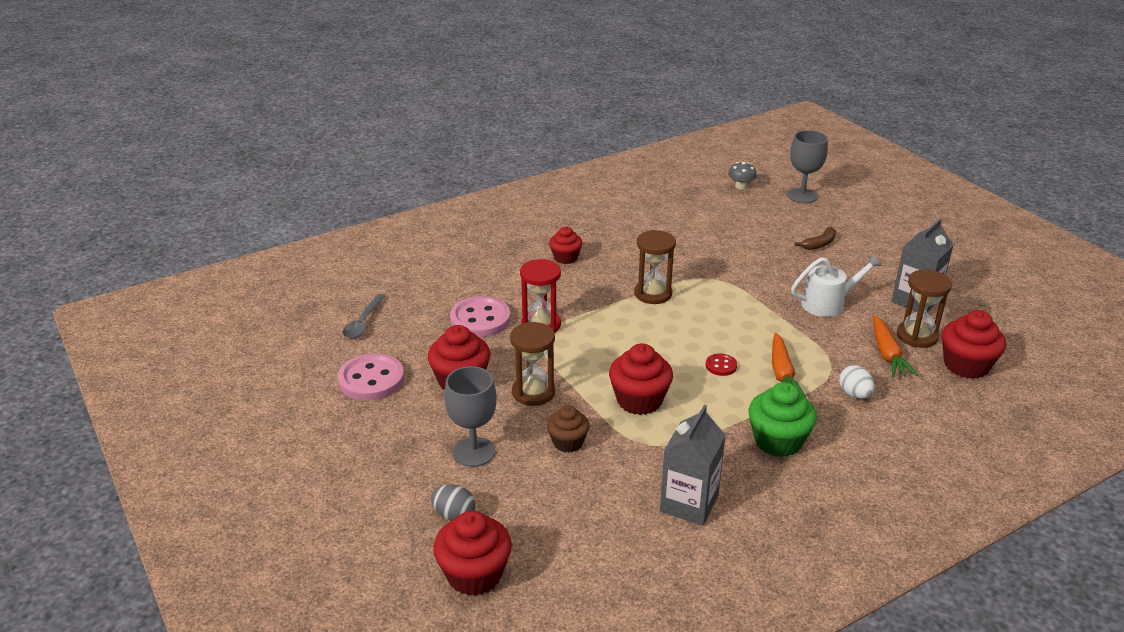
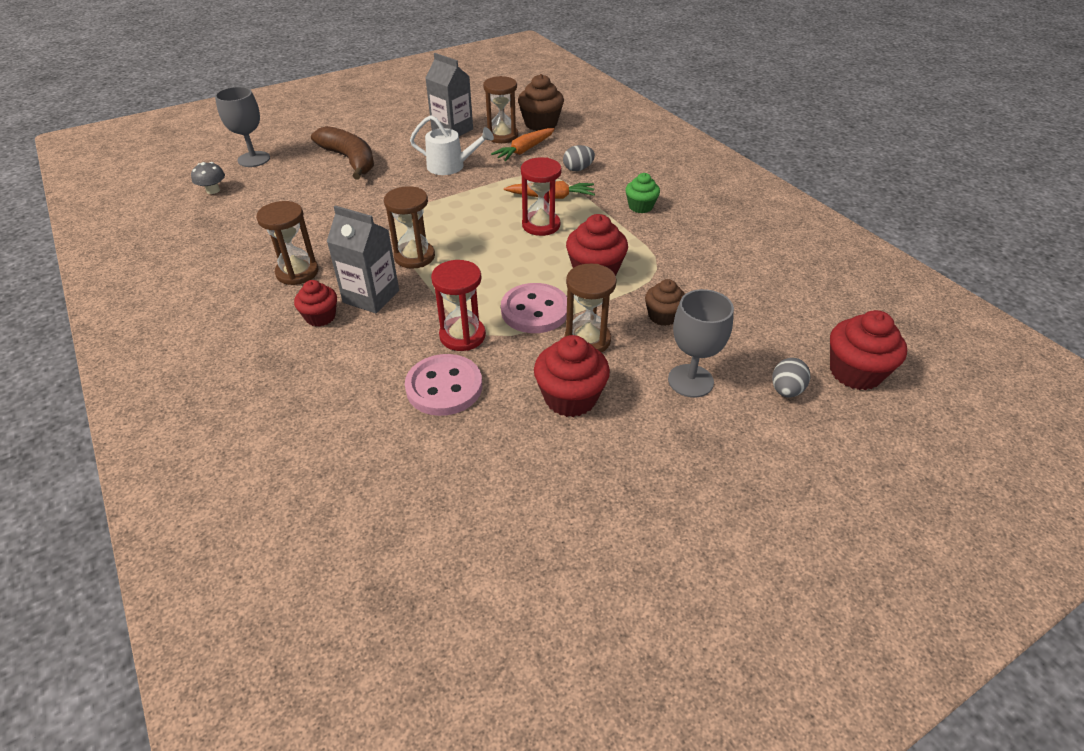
camera: 90 degrees left, 10 degrees up
pink button [338,353,404,400] -> pink button moved to [501,283,567,333]
grey spoon [343,294,386,339] -> none
grey carton [660,405,726,526] -> grey carton moved to [327,206,399,313]
red button [706,354,737,376] -> red hourglass [521,157,562,236]
green cupcake [748,382,817,457] -> green cupcake [625,173,660,213], size x0.63
white watering can [791,254,882,317] -> white watering can turned 120 degrees clockwise [410,115,494,175]
brown banana [795,227,836,250] -> brown banana [311,126,374,180], size x2.04
white egg [839,365,875,399] -> grey egg [563,145,595,171]
orange carrot [873,315,918,377] -> orange carrot turned 135 degrees clockwise [491,128,555,161]
red cupcake [942,310,1006,379] -> brown cupcake [518,74,564,131]
none -> brown hourglass [256,201,318,285]

